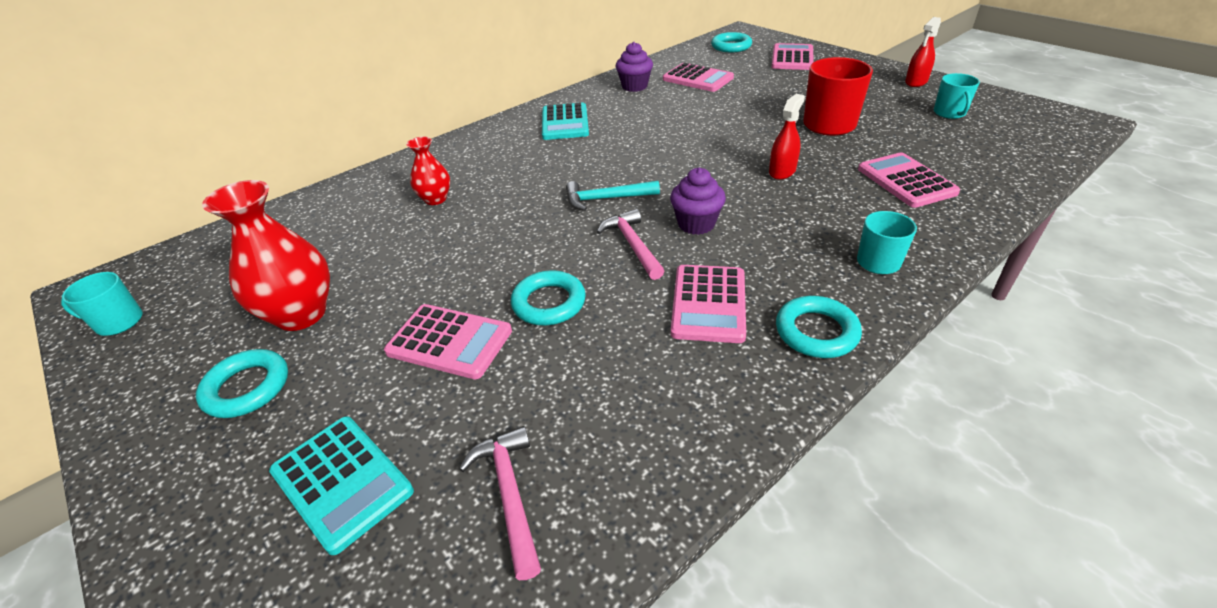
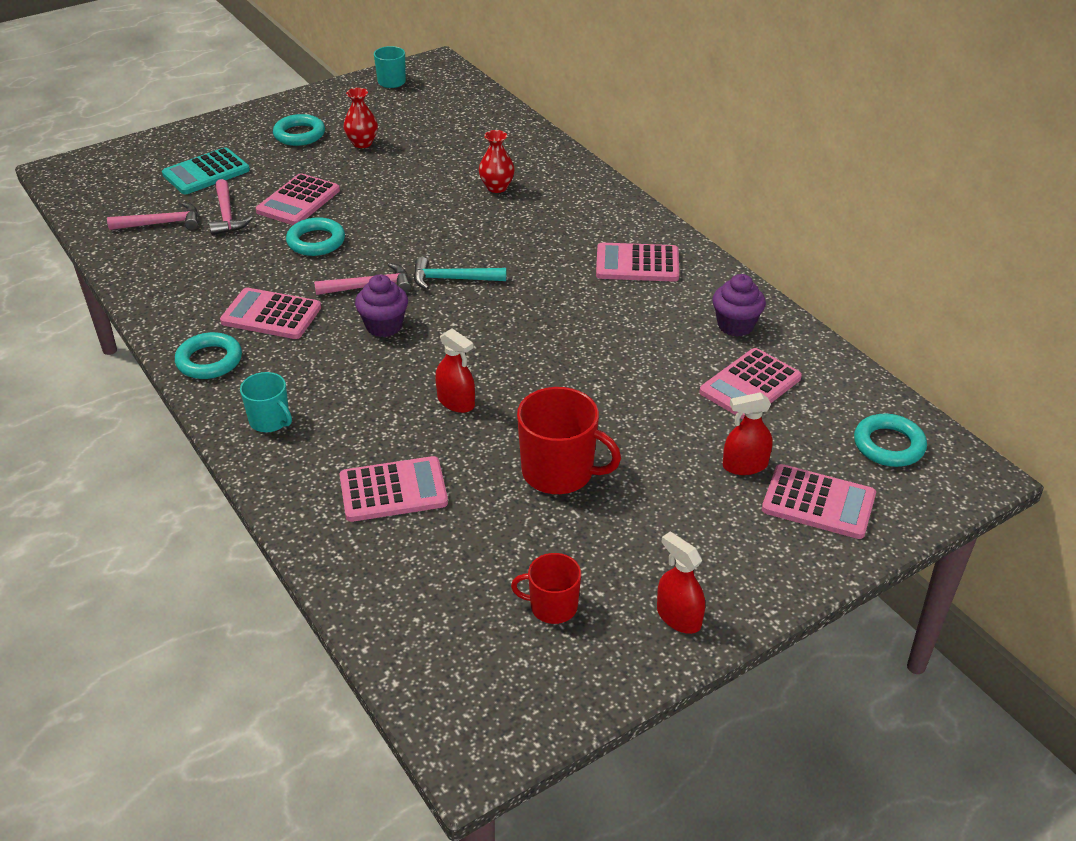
camera: 95 degrees right, 0 degrees up
red vase [202,180,330,331] -> red vase [343,88,378,148], size x0.56
turquoise calculator [542,103,589,140] -> pink calculator [596,243,679,282]
turquoise hammer [566,181,660,211] -> turquoise hammer turned 90 degrees counterclockwise [414,257,506,290]
turquoise mug [934,73,980,119] -> red mug [511,553,581,624]
none -> pink hammer [209,179,253,235]
none -> red spray bottle [723,392,773,475]

